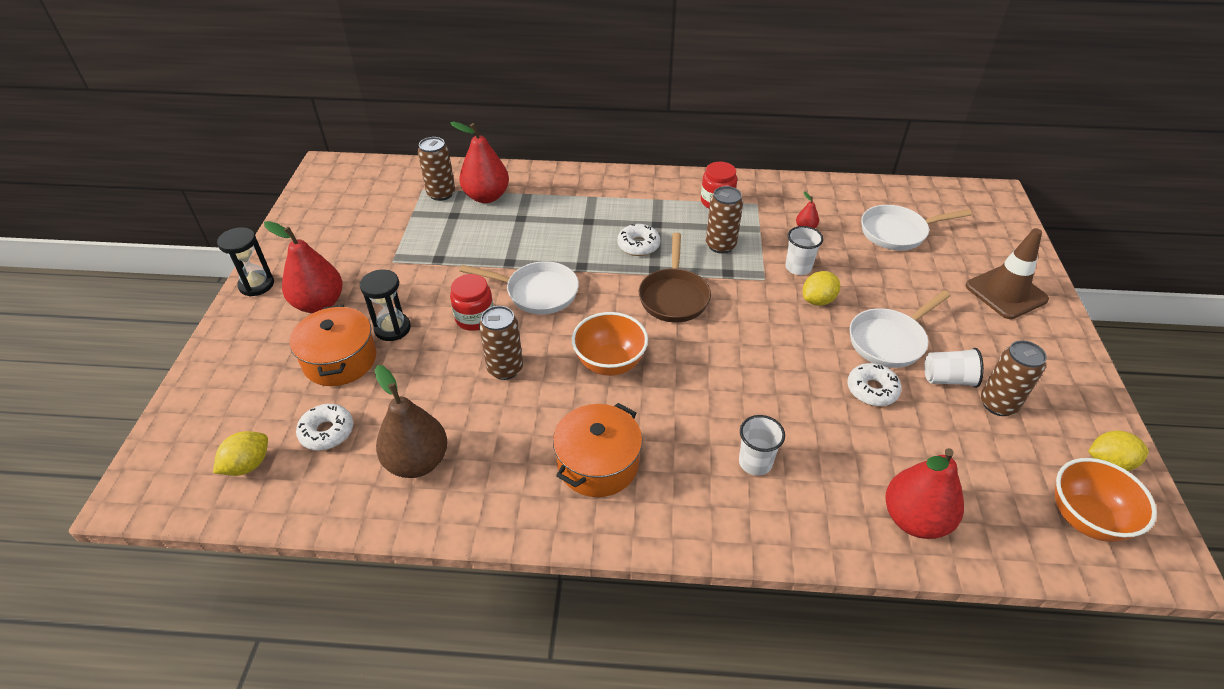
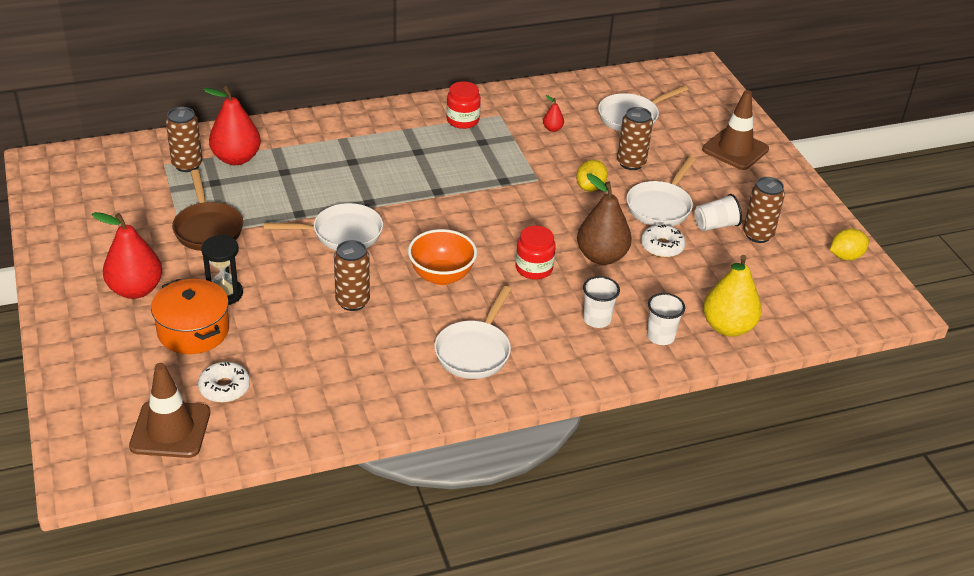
camera: 25 degrees left, 5 degrees down
yellow lemon [213,431,268,476] -> brown traffic cone [129,363,210,458]
black hourglass [217,227,274,297] -> none
brown pear [375,365,448,478] -> brown pear moved to [577,173,632,265]
red jar [450,274,493,331] -> red jar moved to [516,226,556,280]
orange pot [553,403,642,497] -> white pan [434,286,512,379]
white donut [617,224,660,256] -> none
brown pan [639,233,711,322] -> brown pan moved to [172,170,243,251]
brown can [706,186,743,254] -> brown can moved to [617,107,653,170]
white cup [785,226,823,275] -> white cup moved to [647,293,685,345]
red pear [885,448,964,539] -> yellow pear [703,255,762,337]
orange bowl [1055,458,1157,542] -> none

